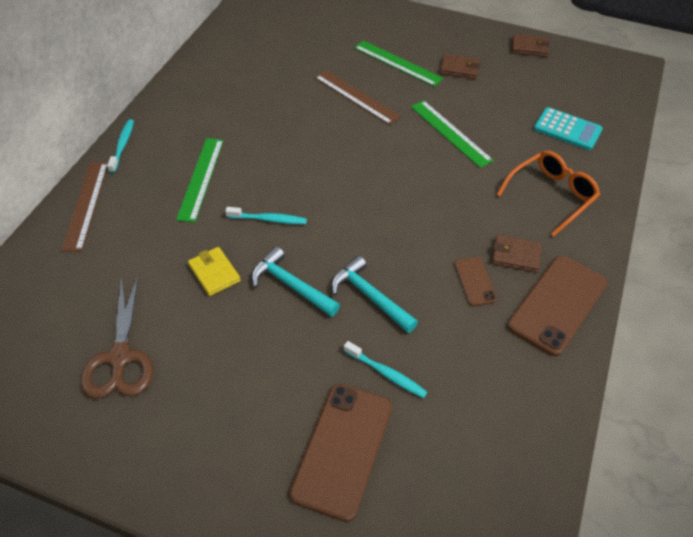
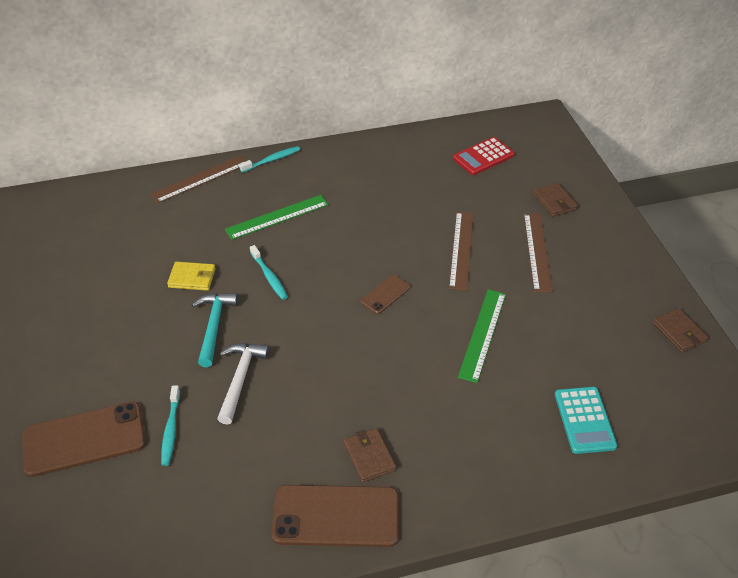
camera: 55 degrees right, 5 degrees down
brown scissors [81,276,153,399] -> none
yellow wallet [188,247,241,296] -> yellow wallet turned 75 degrees clockwise [167,262,216,291]
turquoise hammer [331,256,418,333] -> white hammer [217,343,270,424]
green ruler [354,40,443,87] -> brown ruler [524,213,553,292]
brown wallet [440,54,480,79] -> brown wallet moved to [533,183,578,217]
brown phone [454,257,497,306] -> brown phone moved to [360,274,411,314]
orange glasses [496,151,600,237] -> none
none -> red calculator [453,137,515,175]

